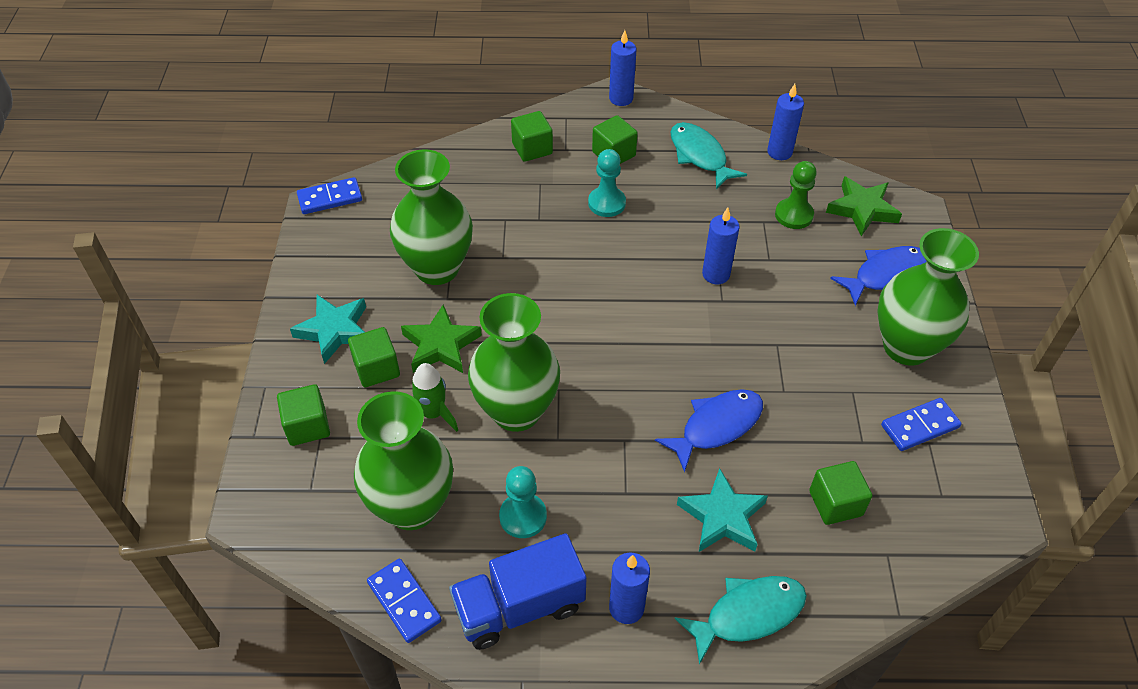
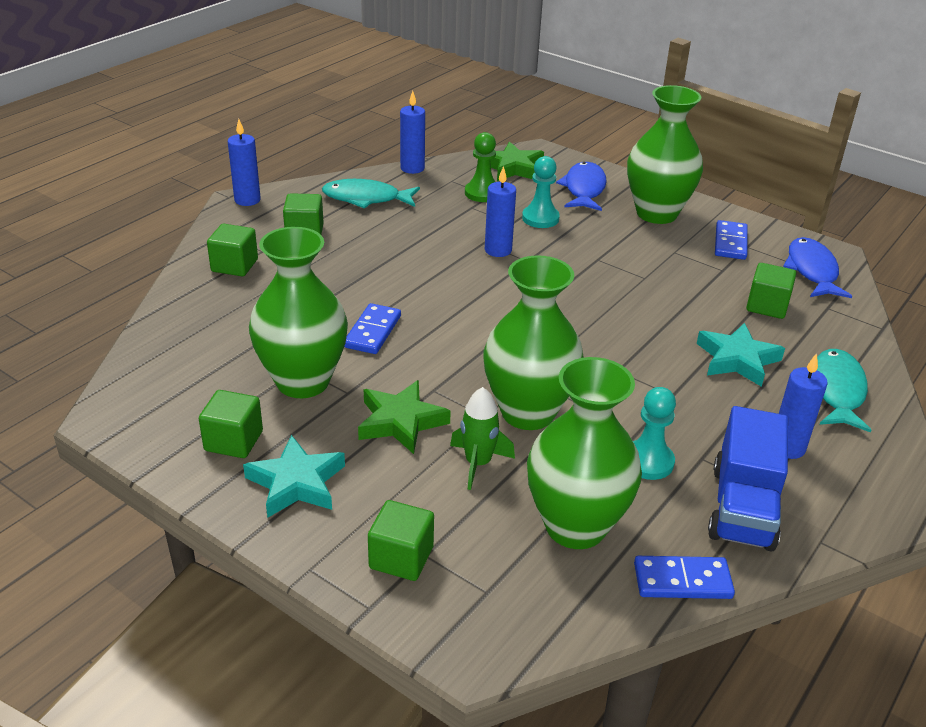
camera: 55 degrees left, 15 degrees down
blue domino [297,177,362,214] -> blue domino moved to [344,303,401,354]
green cube [348,327,400,387] -> green cube moved to [199,390,263,458]
turquoise pawn [588,149,626,217] -> turquoise pawn moved to [522,156,560,228]
blue fish [655,389,763,473] -> blue fish moved to [783,237,852,298]

